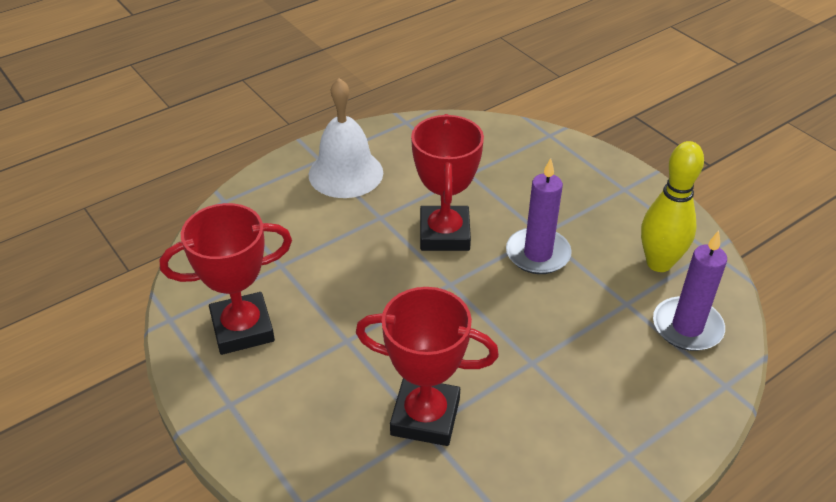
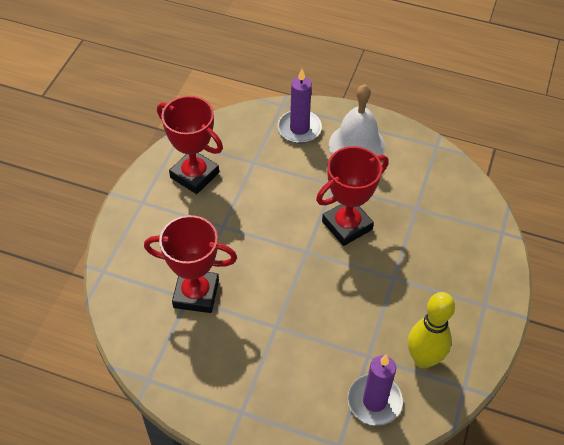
camera: 55 degrees right, 10 degrees up
red trophy [356,287,499,446] -> red trophy turned 60 degrees counterclockwise [144,215,237,313]
purple candle [506,158,572,274] -> purple candle moved to [278,69,322,143]

